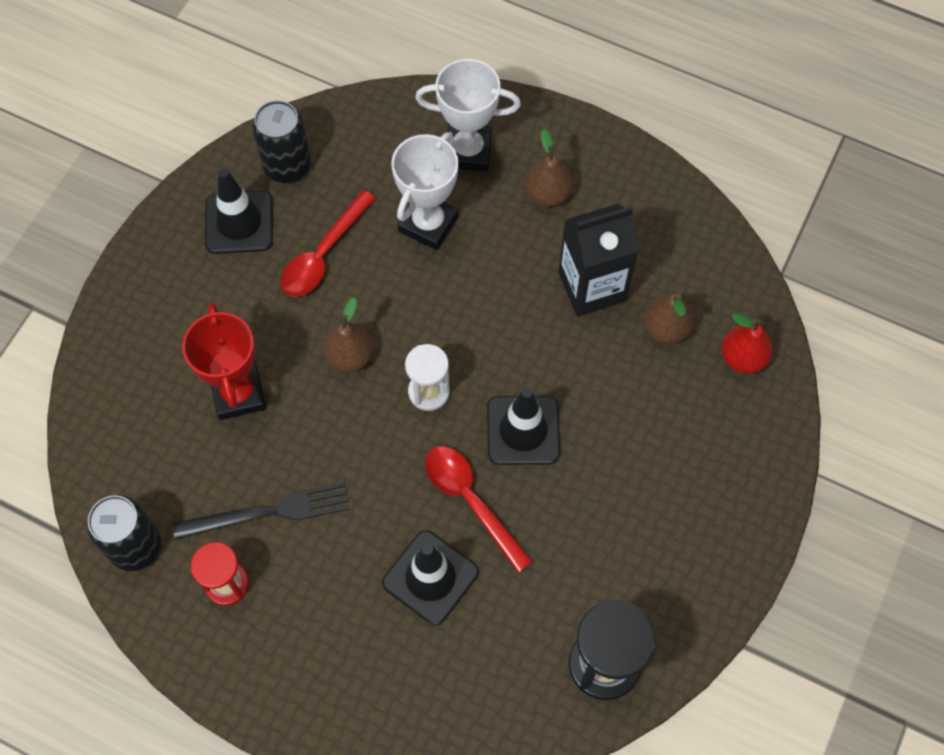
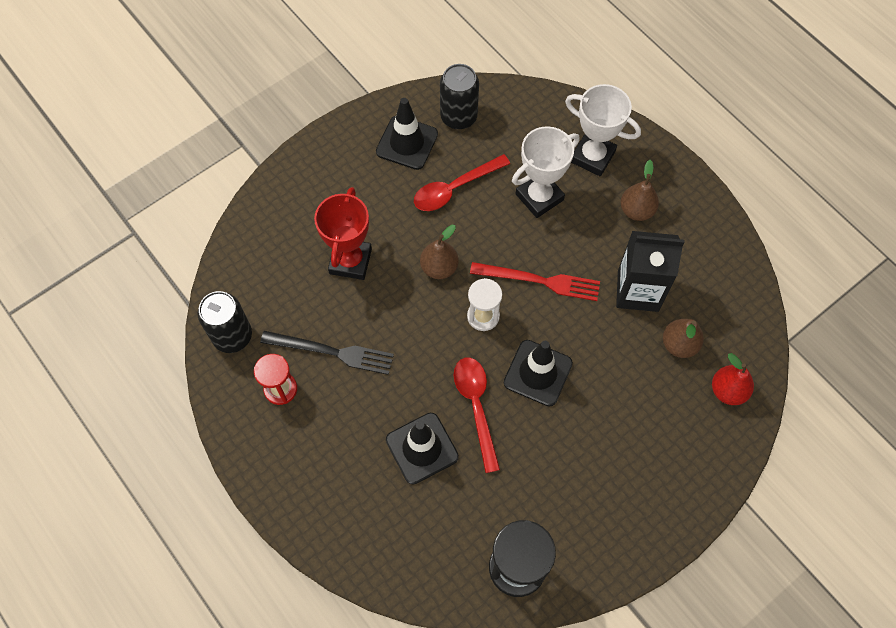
camera: 25 degrees right, 0 degrees up
none -> red fork [470,262,600,301]

